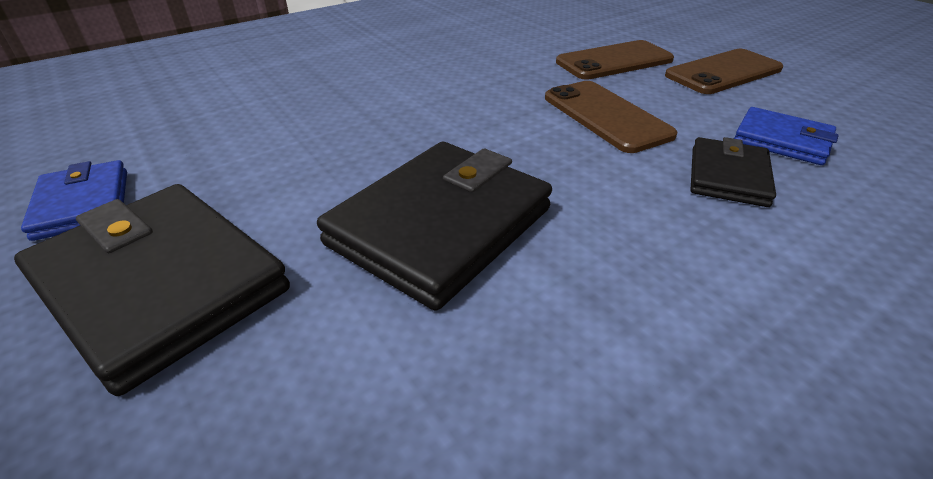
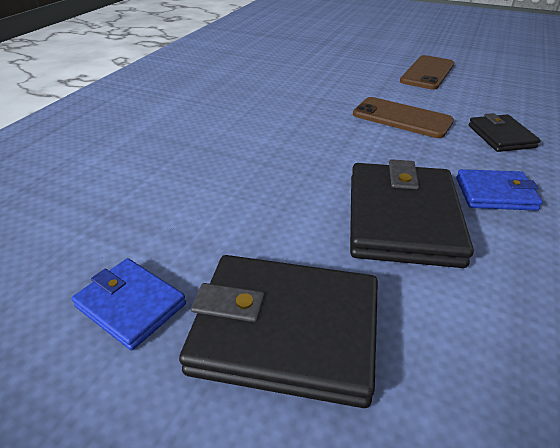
camera: 30 degrees left, 0 degrees up
brown phone [556,40,674,80] -> none
blue wallet [734,107,839,165] -> blue wallet moved to [456,169,543,211]

